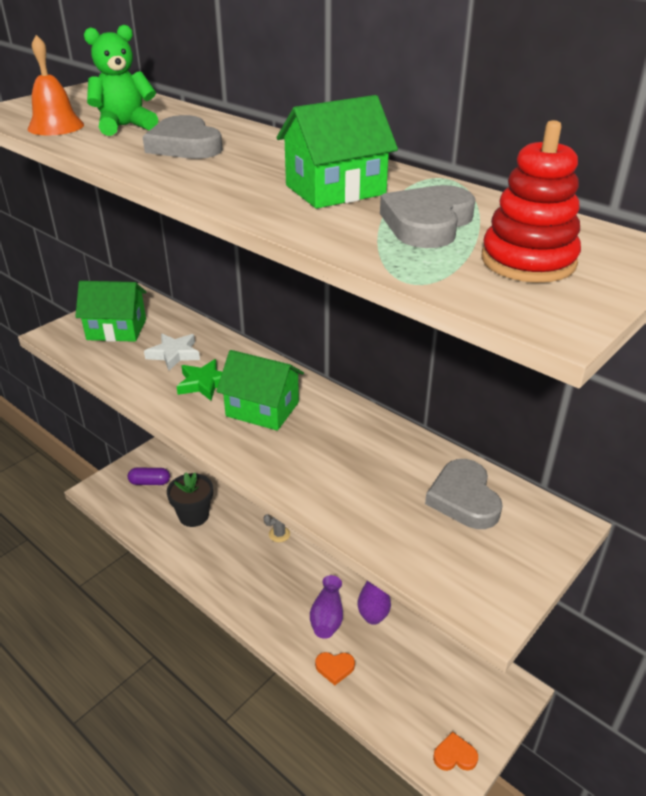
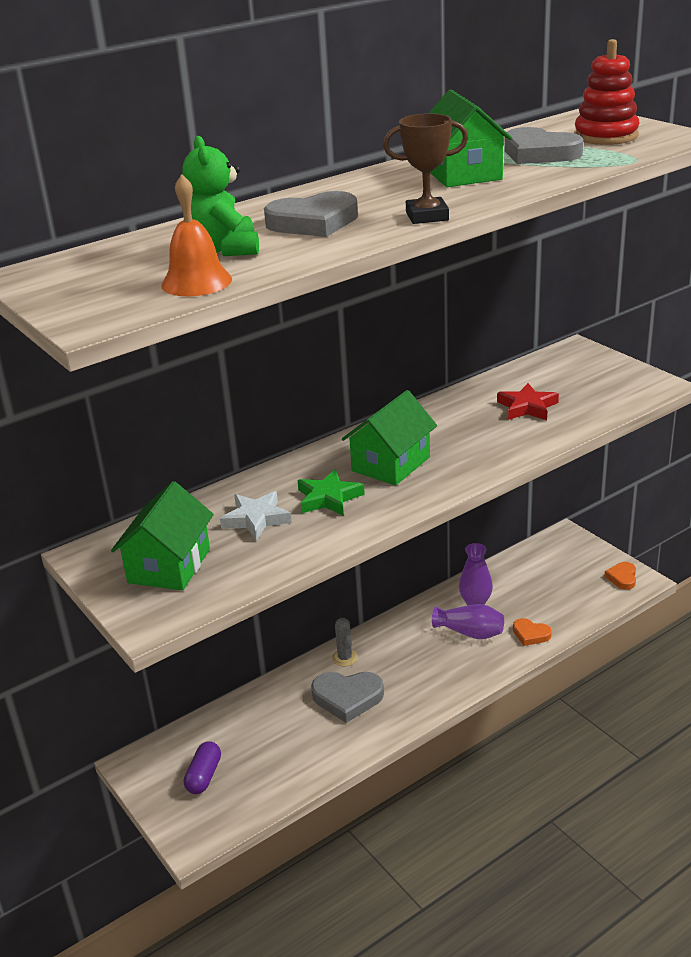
camera: 75 degrees left, 5 degrees down
black flower pot [167,472,213,527] -> none
orange heart [315,652,355,685] -> orange heart turned 105 degrees clockwise [513,618,552,646]
grey heart [425,459,503,529] -> grey heart moved to [311,672,384,723]
none -> brown trophy [383,113,468,224]
none -> red star [497,383,559,420]

